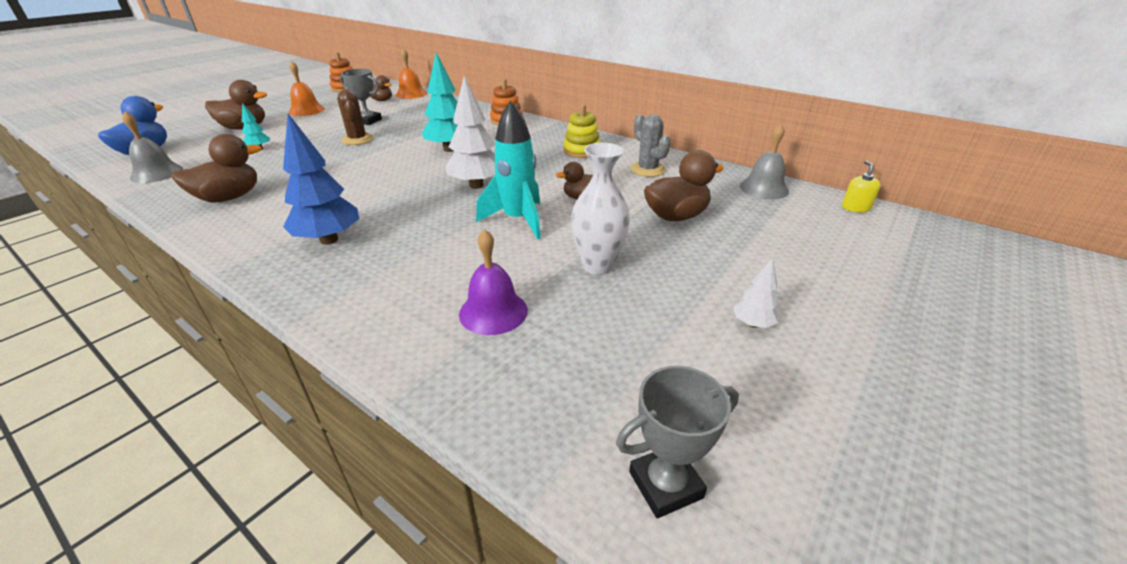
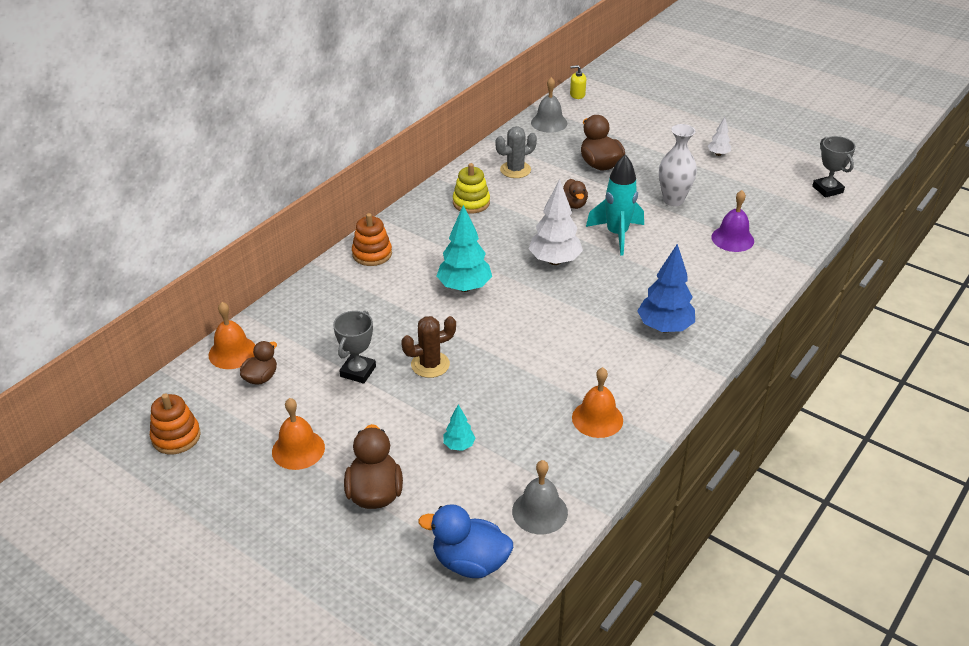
camera: 90 degrees left, 5 degrees up
brown duck [171,134,262,203] -> orange bell [572,367,623,438]

